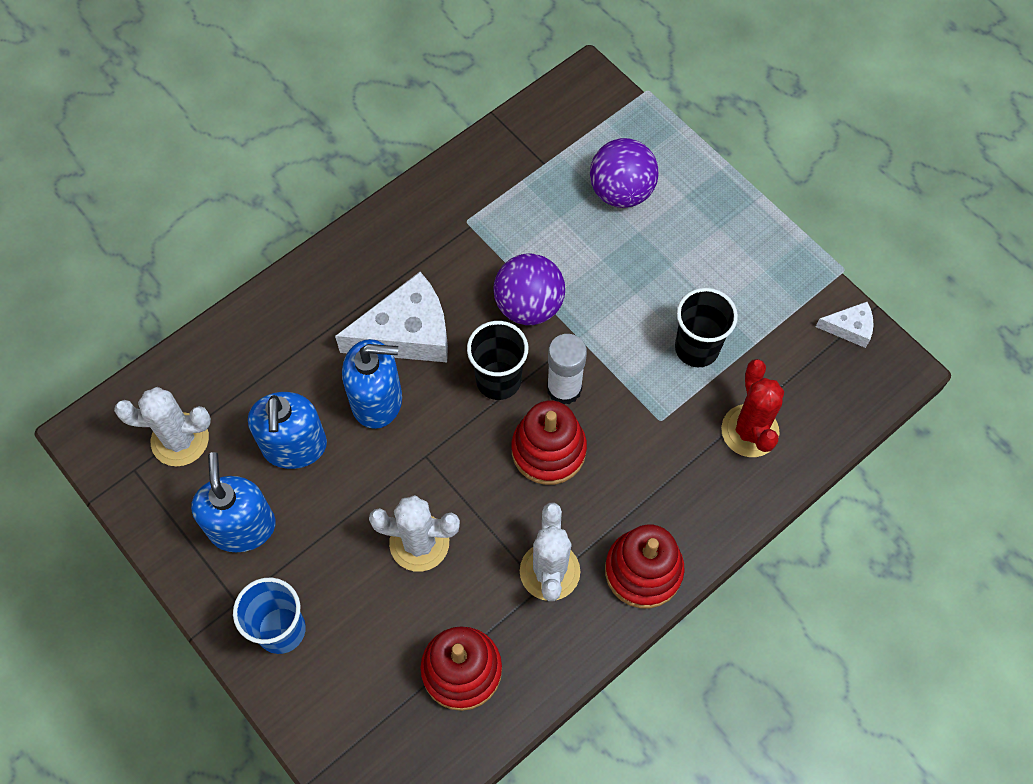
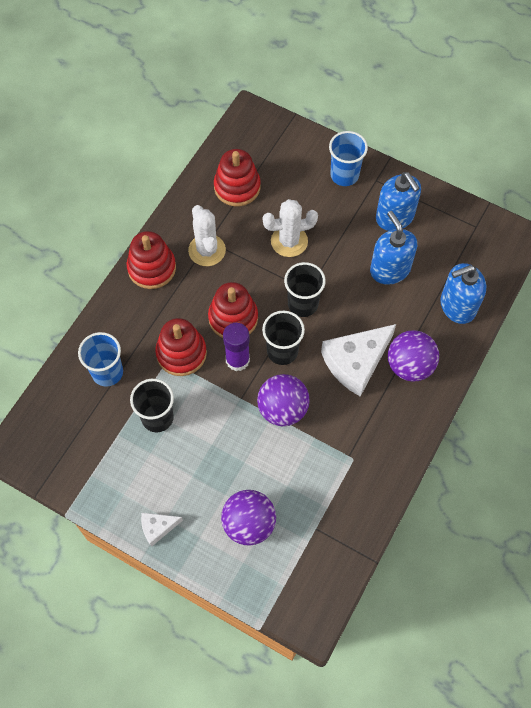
camera: 160 degrees right, 0 degrees up
white cactus [114,387,211,466] -> none
blue soap dispenser [342,339,402,429] -> blue soap dispenser moved to [440,263,486,324]
white glue stick [547,334,587,405] -> purple glue stick [223,323,250,371]
red cactus [721,359,784,457] -> blue cup [78,332,123,387]
white cheese [816,302,874,348] -> white cheese moved to [141,513,183,547]
none -> red stacking toy [155,318,207,376]
none -> black cup [284,262,326,317]
none -> purple ball [388,330,439,382]

